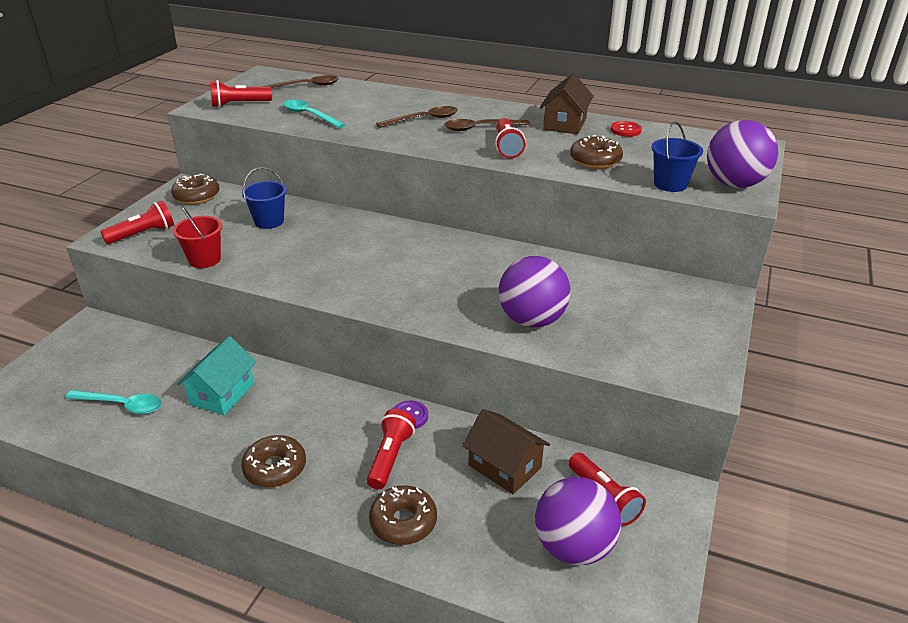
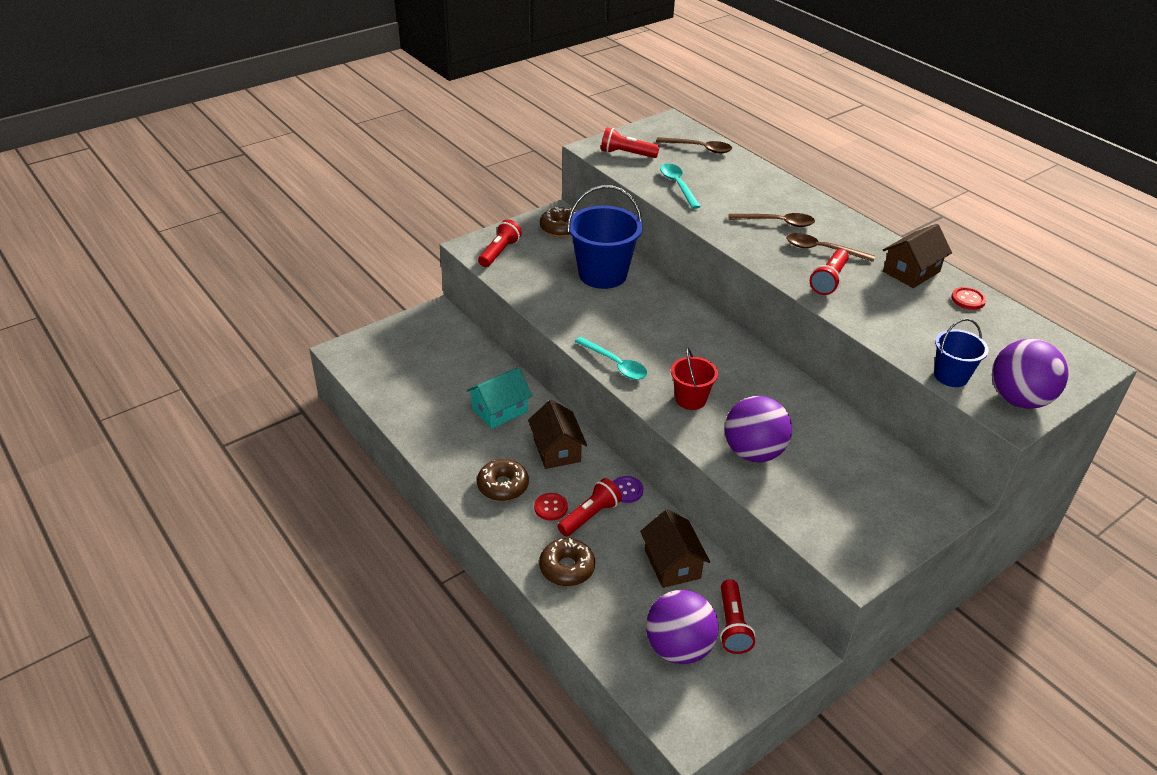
camera: 30 degrees right, 5 degrees up
turquoise spoon [65,390,162,414] -> turquoise spoon moved to [575,337,648,380]
red flashlight [100,201,174,244] -> red flashlight turned 60 degrees counterclockwise [478,219,522,267]
red bucket [173,206,222,268] -> red bucket moved to [671,348,718,410]
blue bucket [242,167,287,229] -> blue bucket [567,185,643,289], size x1.82
brown donut [570,135,623,169] -> none
none -> brown house [528,400,587,469]
none -> red button [534,493,568,521]

